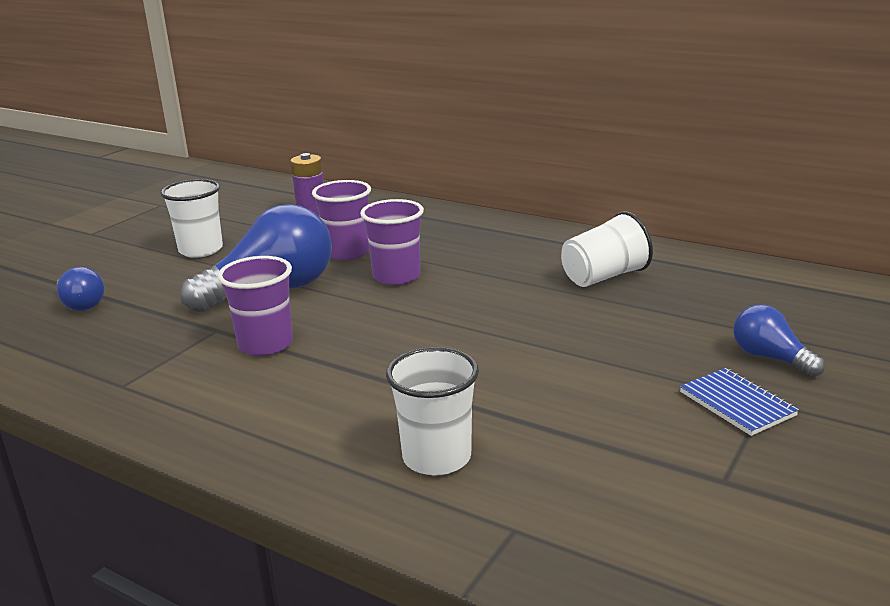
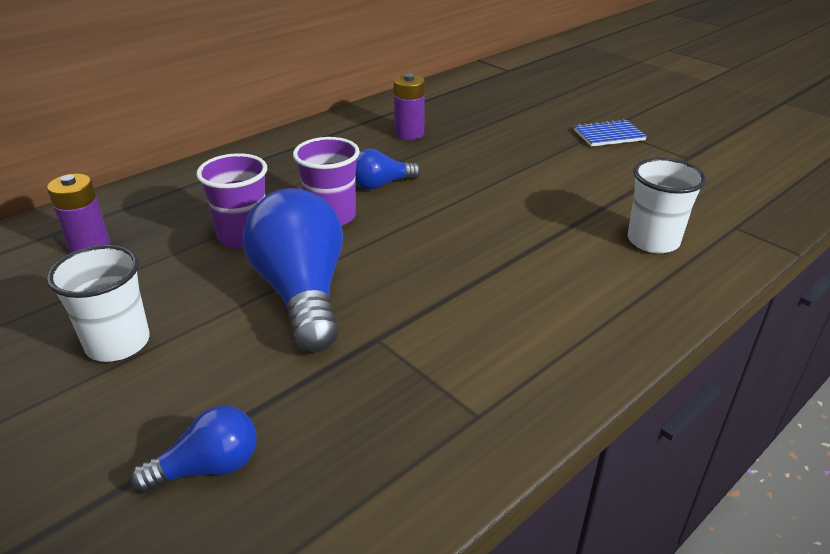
camera: 75 degrees left, 10 degrees up
purple cup [217,256,293,356] -> none
white cup [561,211,653,287] -> purple battery [394,74,425,140]
blue light bulb [733,305,825,377] -> blue light bulb moved to [355,149,421,190]

